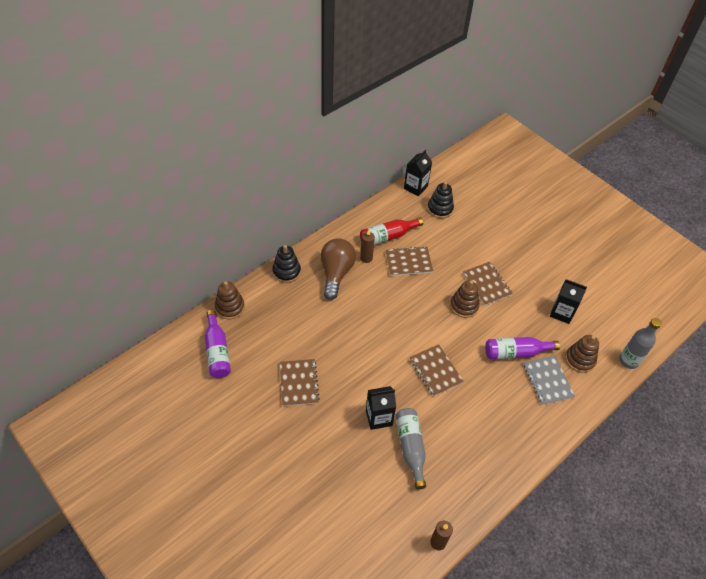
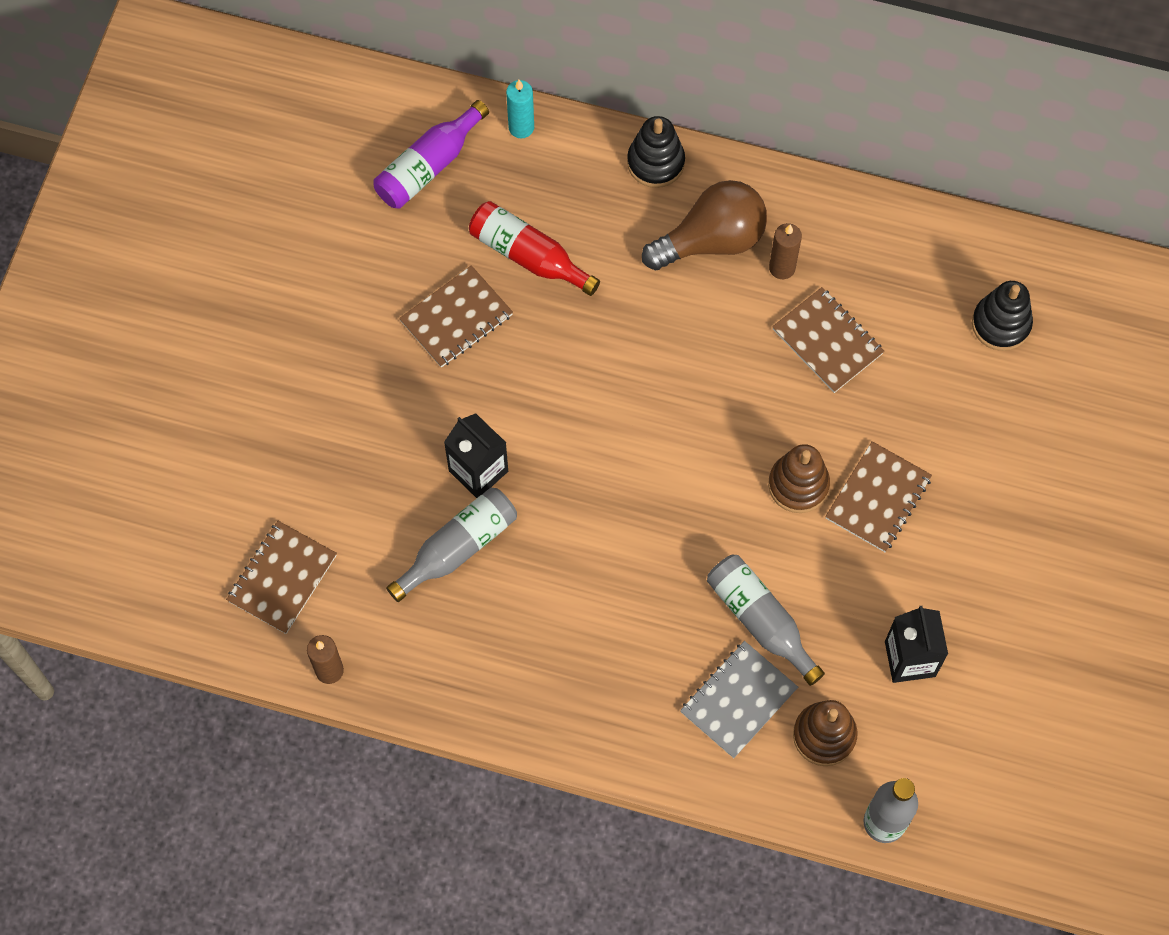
camera: 60 degrees right, 15 degrees up
brown stacking toy [215,281,245,319] -> turquoise candle [506,80,534,138]
red bottle [360,217,423,245] -> red bottle moved to [469,201,600,296]
black carton [404,150,432,197] -> none
brown notebook [409,344,464,396] -> brown notebook moved to [226,521,337,634]
purple bottle [485,337,560,359] -> grey bottle [707,555,825,686]

